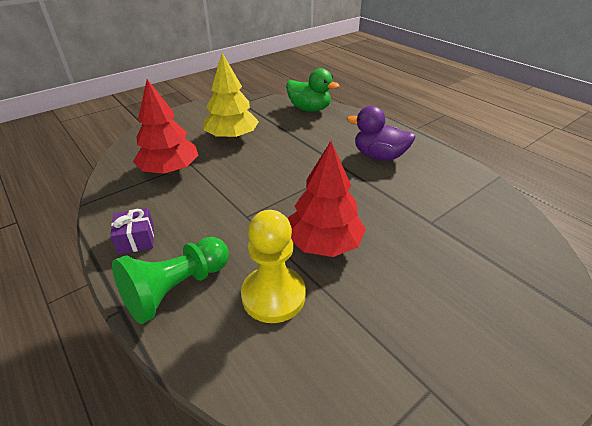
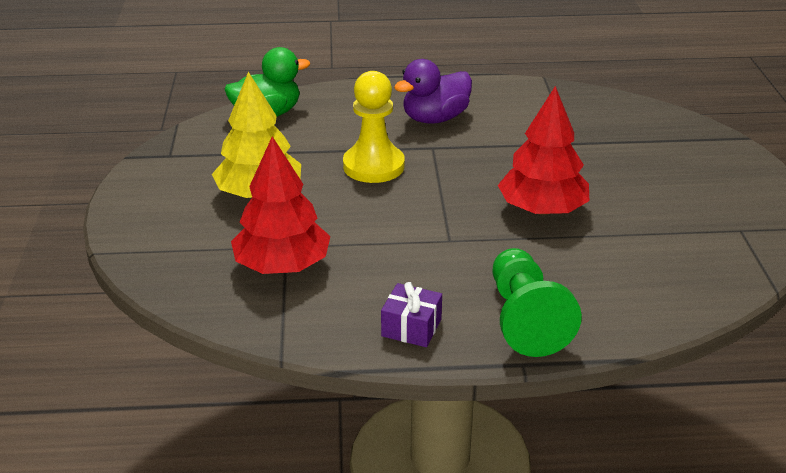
camera: 55 degrees left, 5 degrees down
yellow pawn [241,210,306,323] -> yellow pawn moved to [343,71,405,183]

